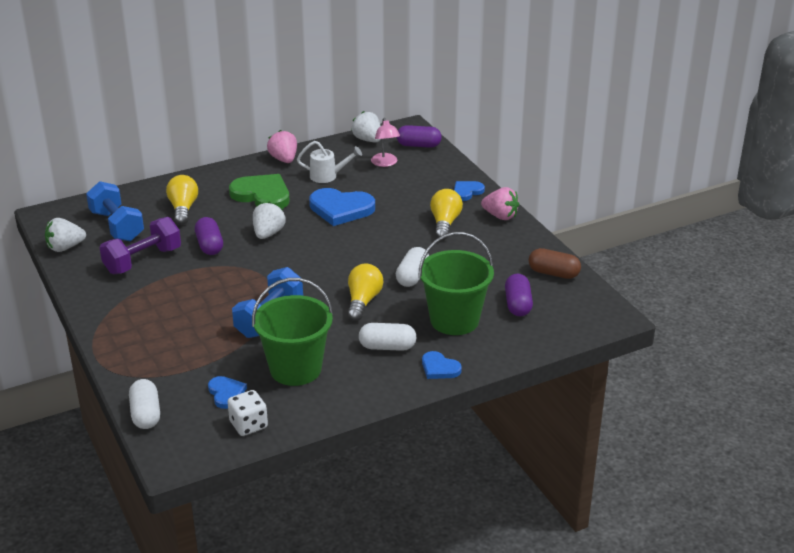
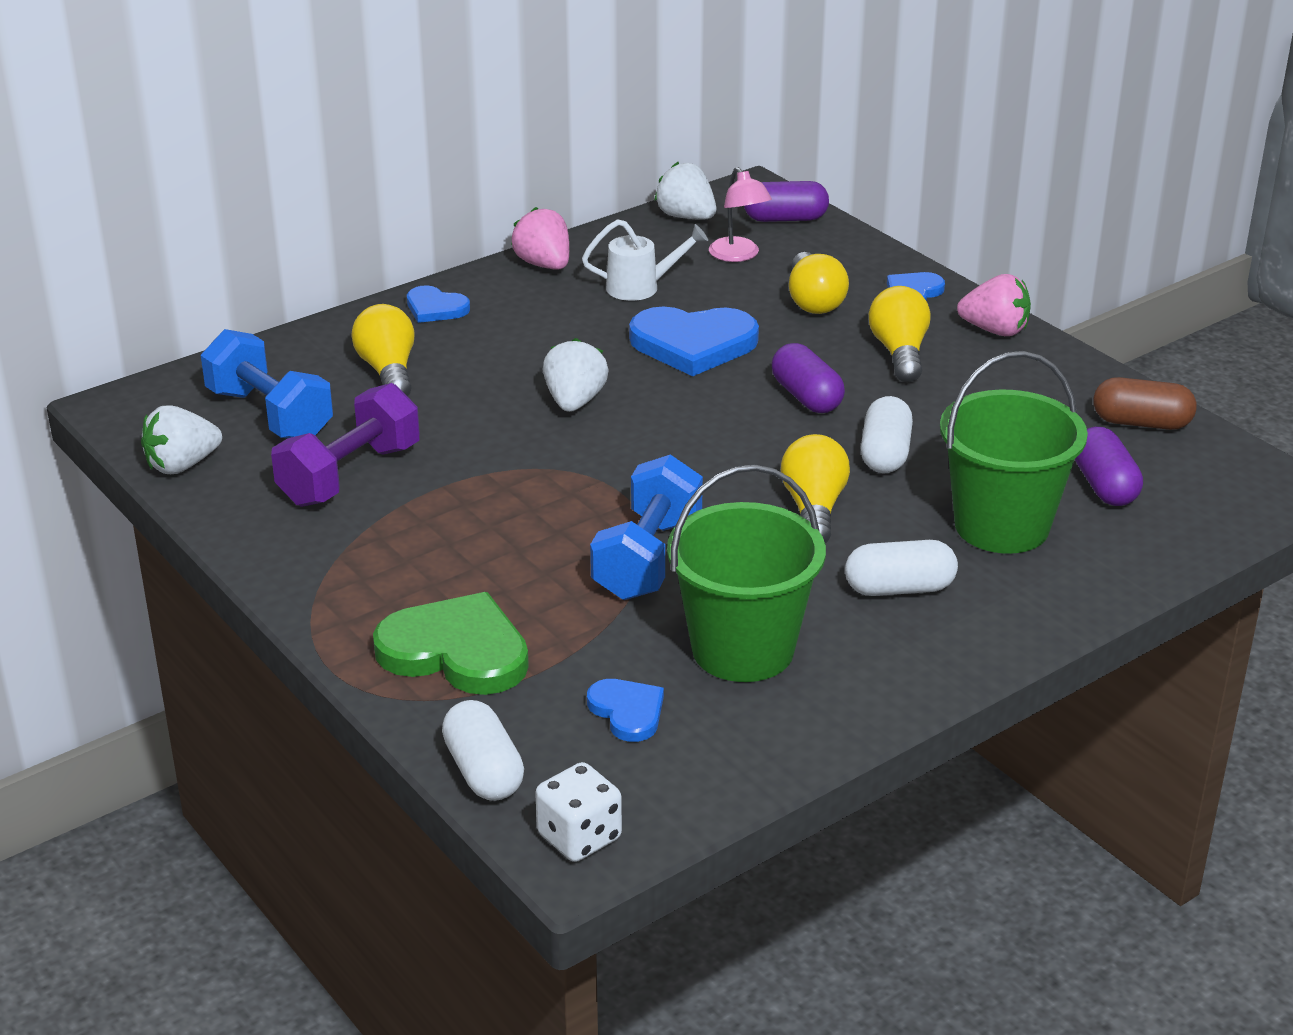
camera: 10 degrees left, 0 degrees up
purple capsule [195,217,223,255] -> purple capsule moved to [772,343,845,413]
white dice [228,390,268,436] -> white dice moved to [535,762,622,862]
green heart [229,174,289,209] -> green heart moved to [373,592,529,695]
blue heart [422,351,462,379] -> blue heart moved to [407,285,470,323]
none -> yellow light bulb [789,252,849,314]

